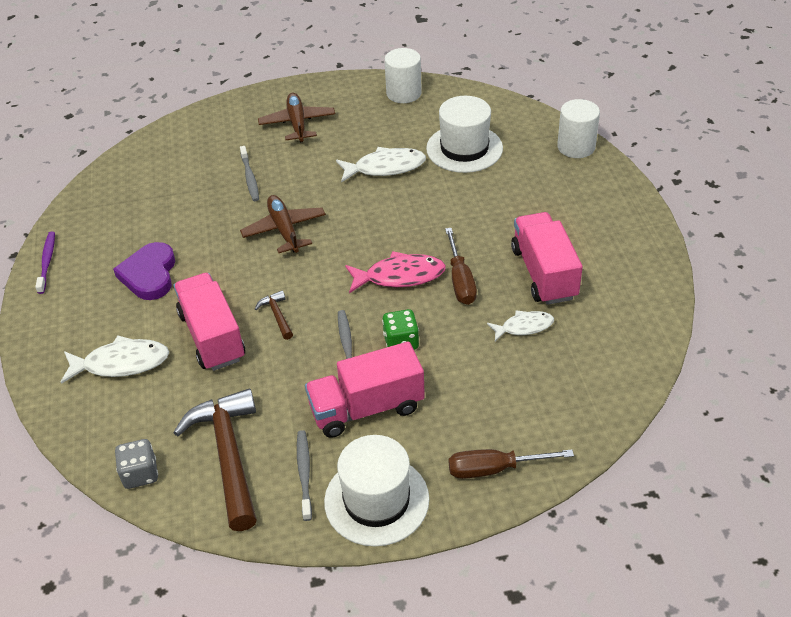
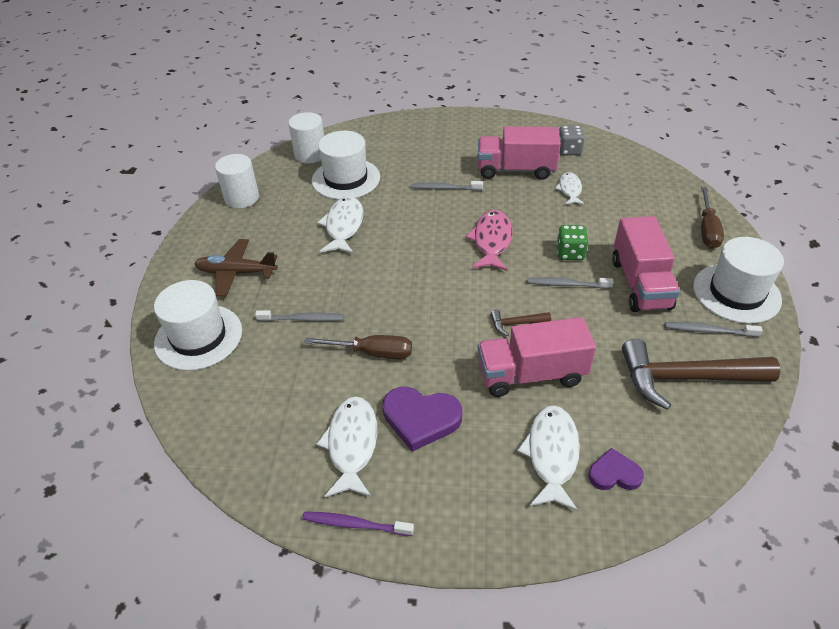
camera: 75 degrees left, 0 degrees up
grey dice [115,439,158,489] -> grey dice moved to [559,125,585,155]
brown plane [240,195,326,253] -> none
brown screwdriver [445,228,477,305] -> brown screwdriver moved to [304,335,412,359]
white cylinder [557,99,600,158] -> white cylinder moved to [288,112,324,163]
none -> white hat [154,280,242,371]
none -> white fish [316,396,377,497]
none -> grey toothbrush [410,181,483,190]
none -> purple heart [588,448,644,490]

